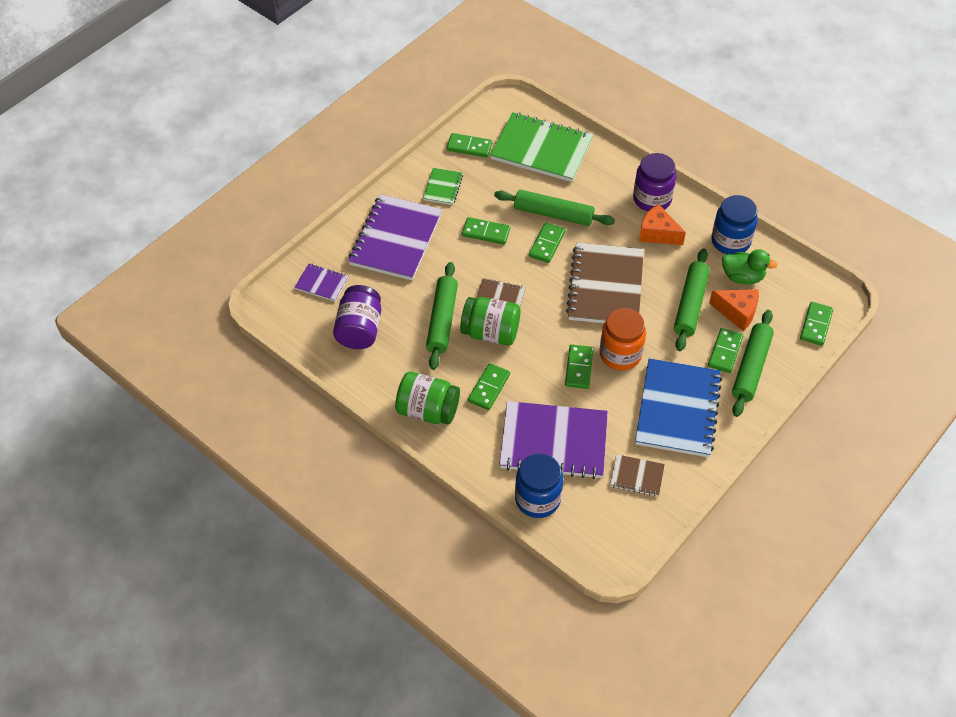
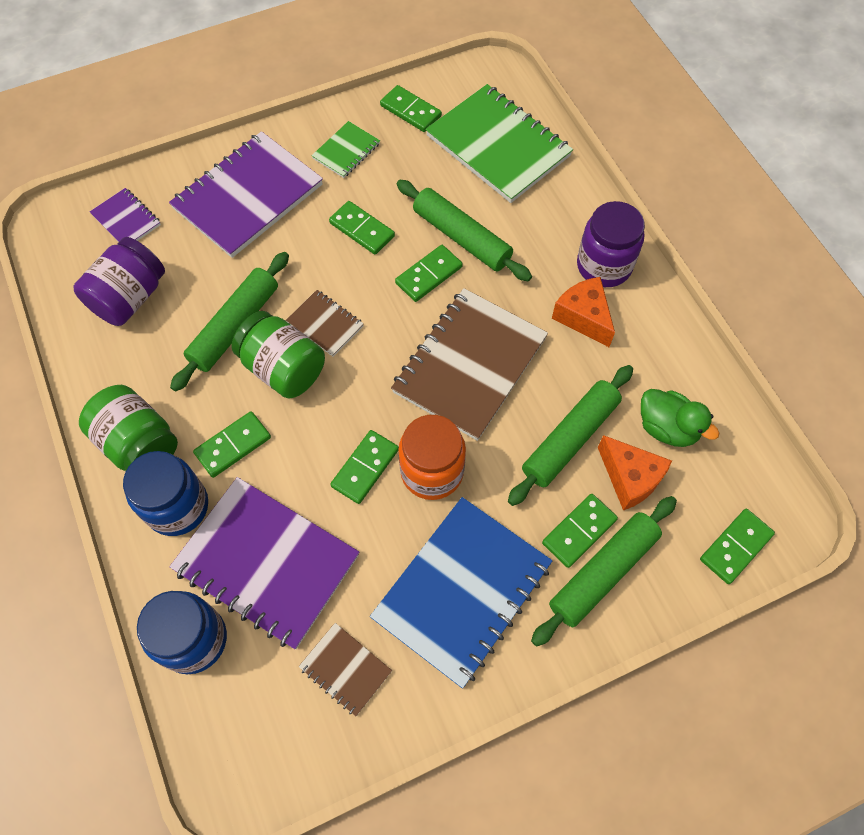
camera: 25 degrees right, 10 degrees up
blue jar [711,195,758,254] -> blue jar moved to [123,451,208,536]

